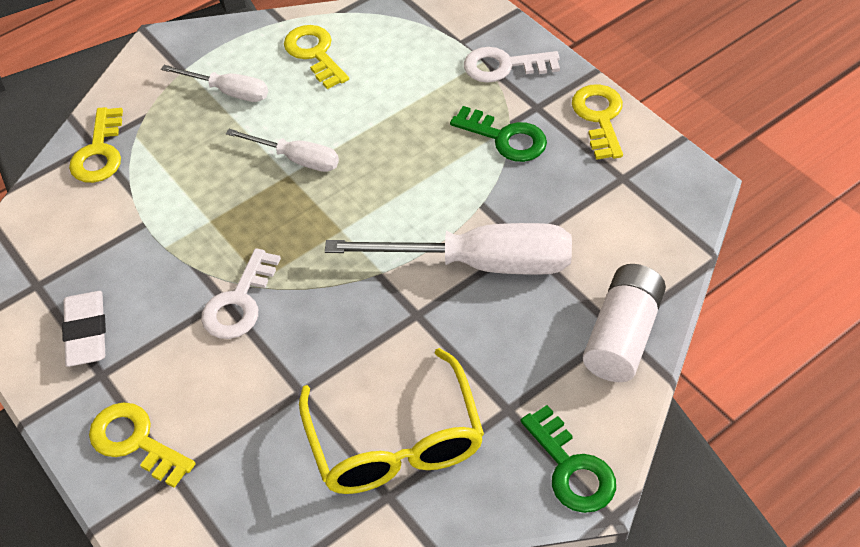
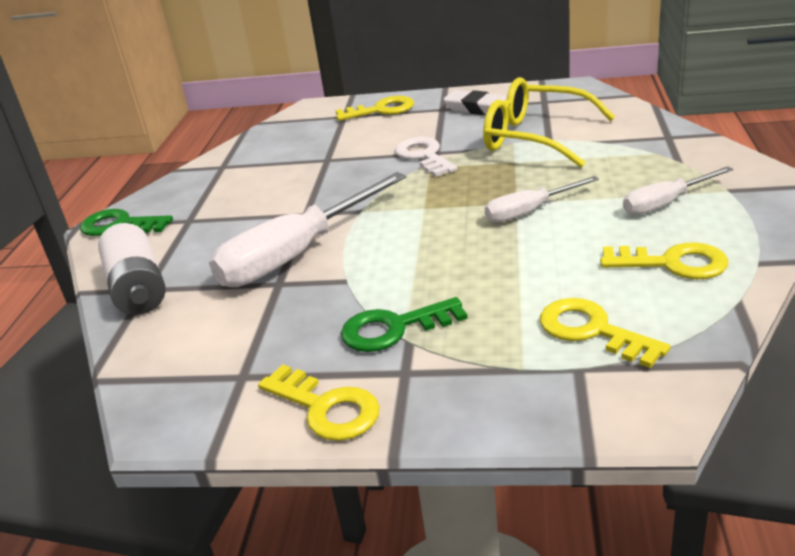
camera: 135 degrees right, 20 degrees down
yellow key [69,107,123,183] -> yellow key moved to [540,298,670,368]
yellow glasses [299,348,484,494] -> yellow glasses moved to [483,77,615,167]
white key [464,47,560,83] -> none

